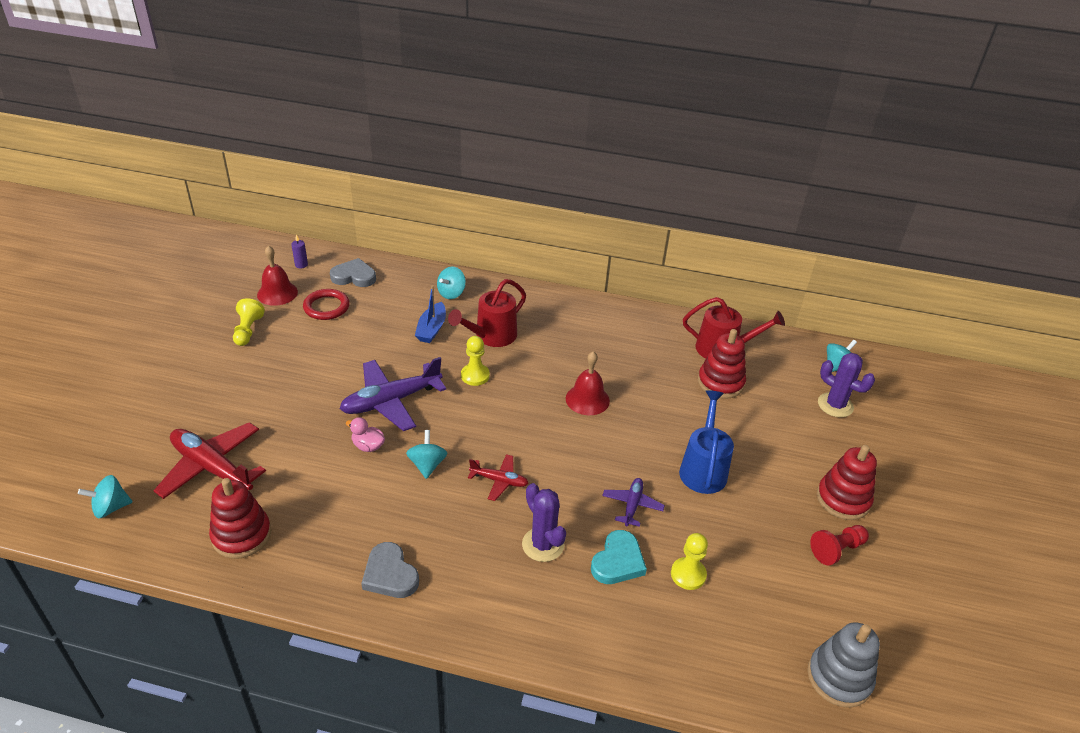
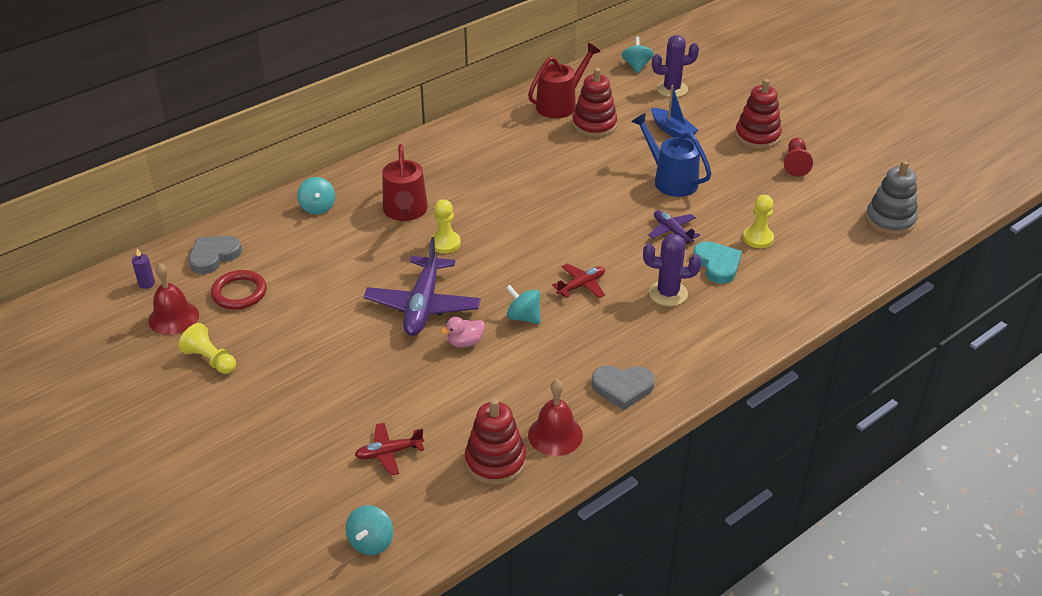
camera: 50 degrees left, 0 degrees up
red plane [153,422,266,499] -> red plane [355,423,424,476], size x0.53
blue boat [415,285,446,343] -> blue boat moved to [651,85,699,139]
red bell [566,351,610,415] -> red bell moved to [528,379,583,456]

